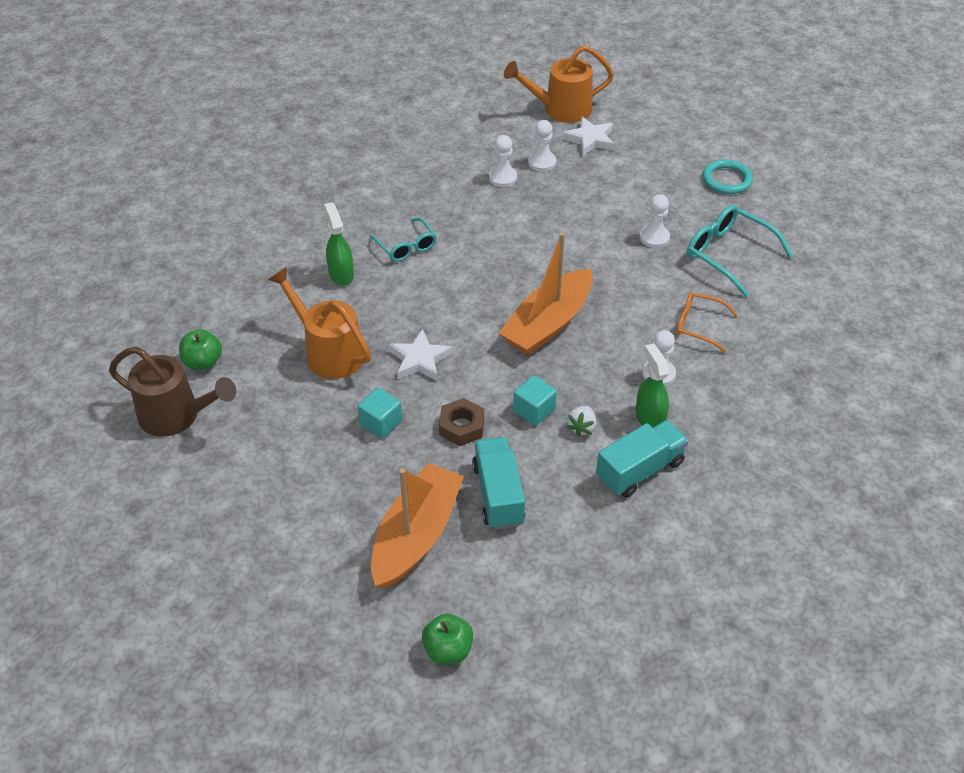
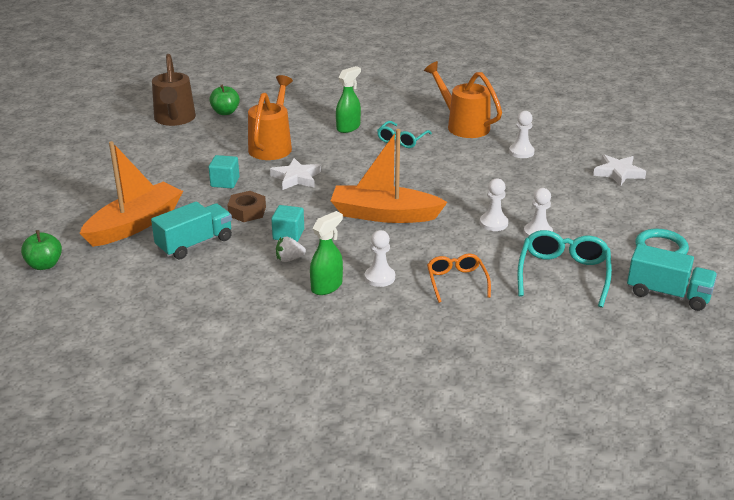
camera: 60 degrees right, 15 degrees down
orange boat [371,463,464,589] -> orange boat turned 45 degrees counterclockwise [80,141,183,247]
orange watering can [504,45,614,123] -> orange watering can moved to [424,61,502,138]
white pawn [528,120,556,172] -> white pawn moved to [480,178,508,231]
turquoise truck [596,420,689,498] -> turquoise truck moved to [627,244,717,311]

